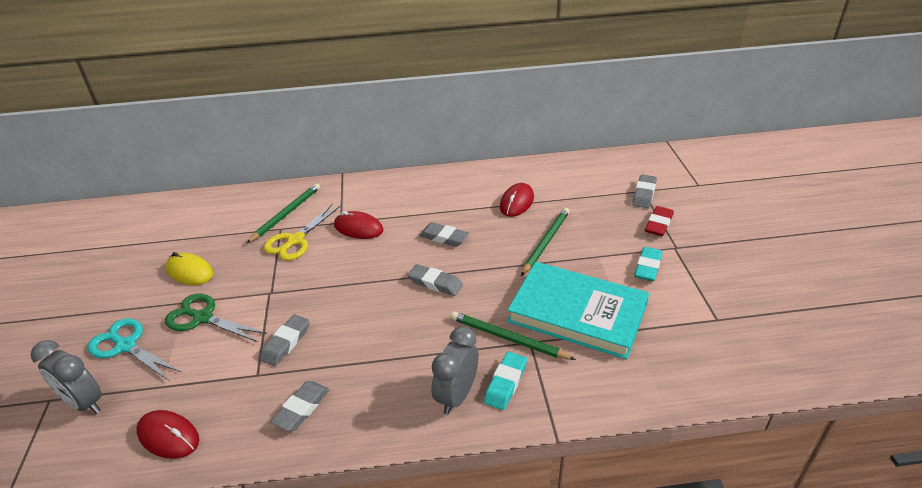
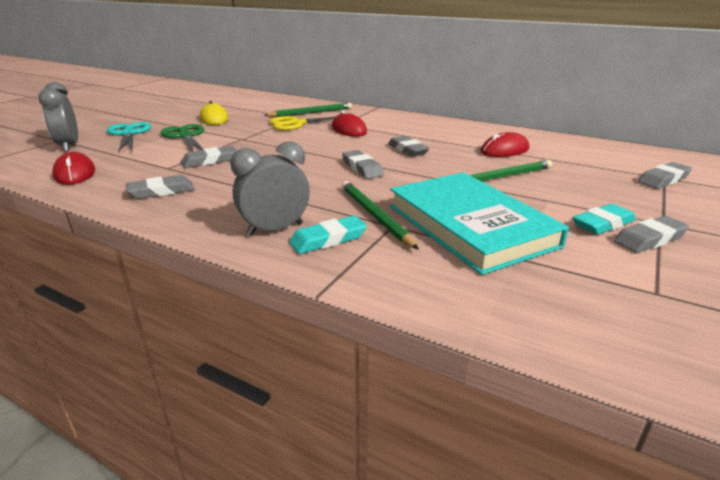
camera: 35 degrees right, 10 degrees down
red eraser [645,206,674,236] -> none
none -> grey eraser [614,216,689,253]

